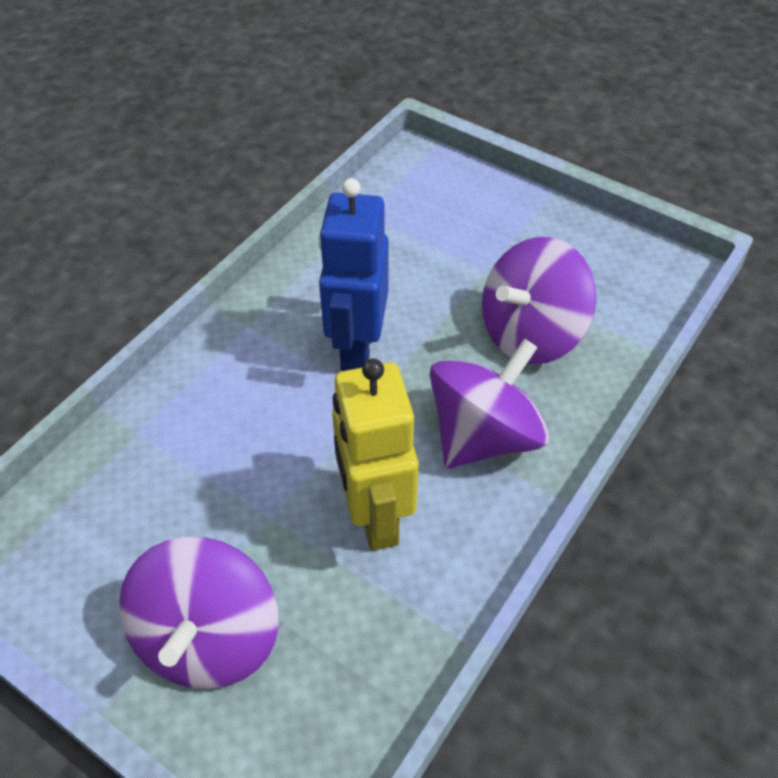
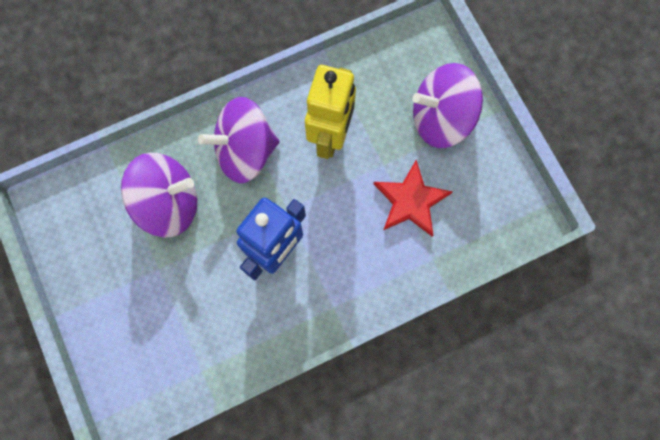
camera: 150 degrees left, 25 degrees up
purple spinning top [119,537,279,689] -> purple spinning top turned 135 degrees counterclockwise [412,63,483,148]
none -> red star [373,160,453,236]

